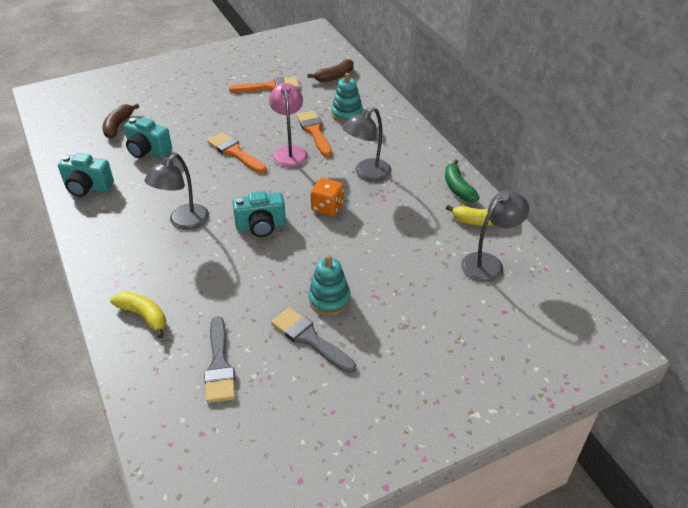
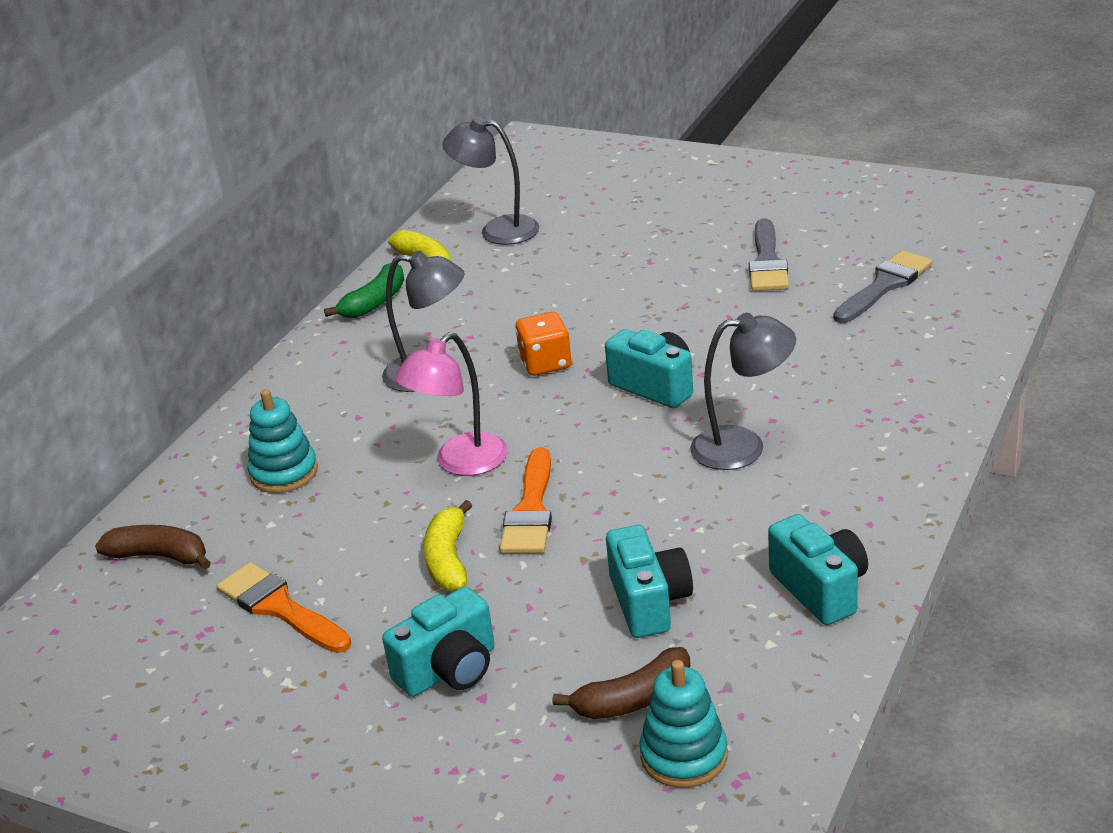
camera: 125 degrees left, 10 degrees down
yellow banana [110,292,166,338] -> yellow banana moved to [424,500,472,591]
orange brush [296,110,332,157] -> none
turquoise stacking toy [308,255,350,315] -> turquoise stacking toy moved to [639,660,728,788]
none -> turquoise camera [382,587,495,697]

